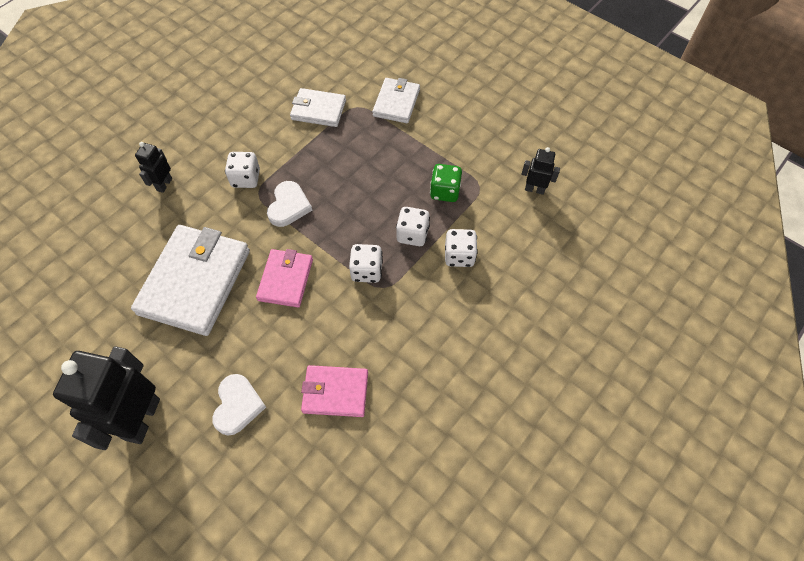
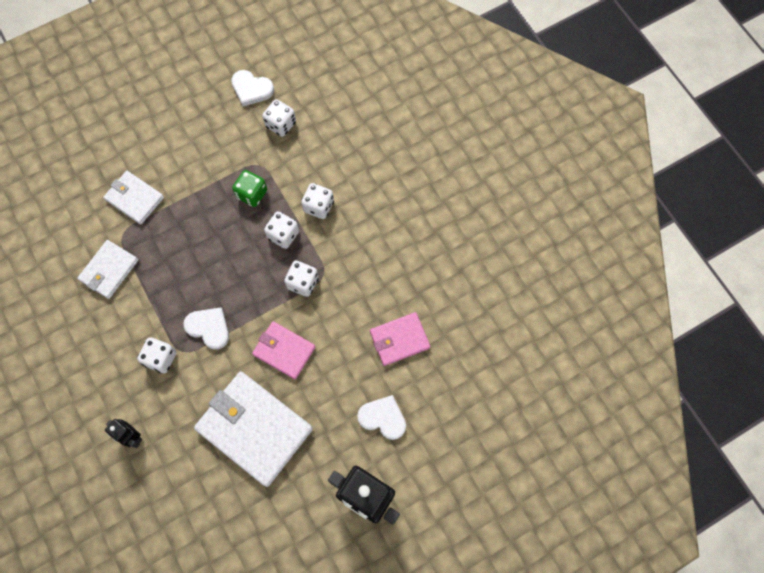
camera: 70 degrees left, 10 degrees up
pink wallet [301,365,368,417] -> pink wallet turned 45 degrees clockwise [370,312,430,366]
black robot [521,147,560,195] -> white dice [262,99,296,137]
none -> white heart [231,70,274,106]

